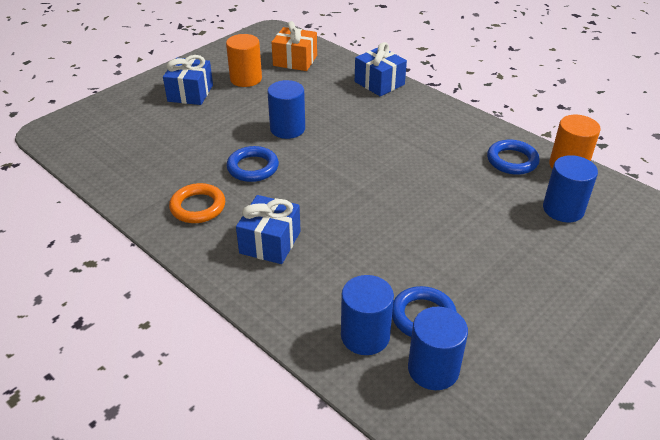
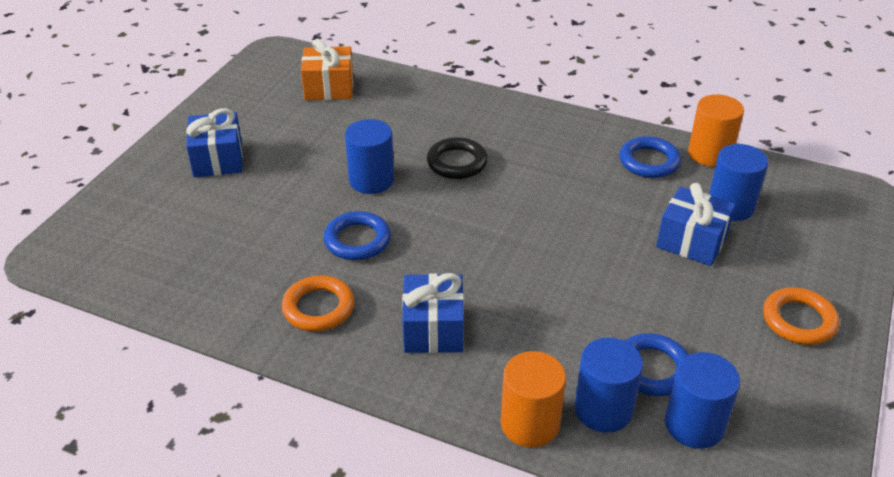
camera: 20 degrees left, 0 degrees up
orange cylinder [226,34,262,87] -> orange cylinder moved to [501,351,566,448]
blue gift [355,42,407,96] -> blue gift moved to [656,183,735,266]
none -> black ring [427,137,488,179]
none -> orange ring [763,288,839,345]

